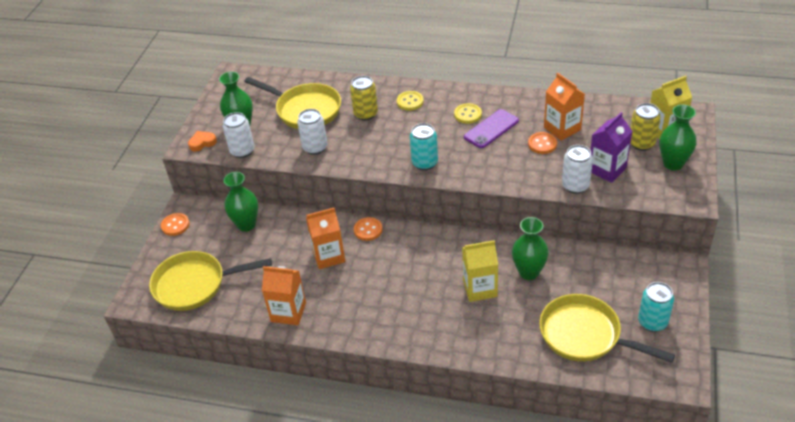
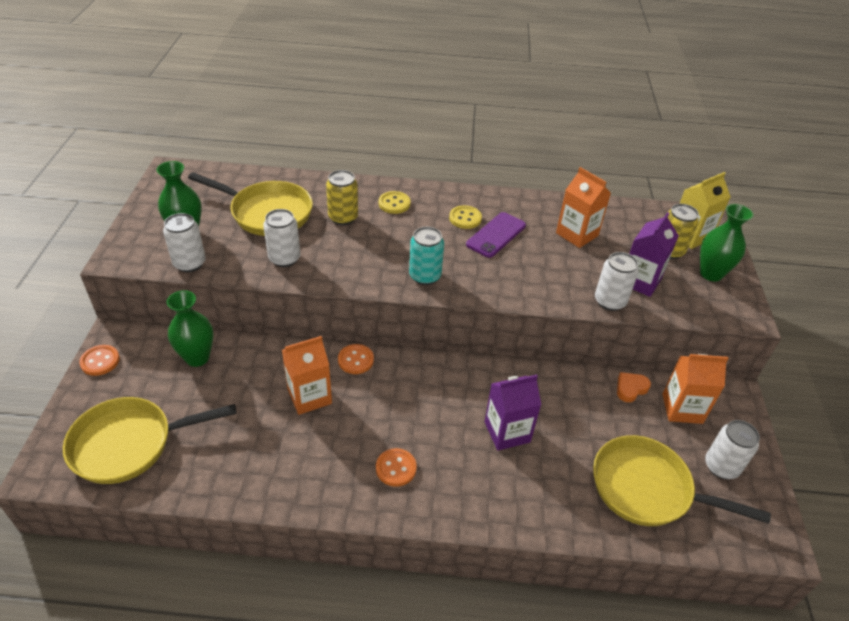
camera: 15 degrees left, 0 degrees up
orange heart [188,131,217,152] -> orange heart moved to [617,372,651,402]
orange carton [262,266,306,325] -> orange carton moved to [663,354,729,424]
yellow carton [462,240,498,302] -> purple carton [485,374,541,451]
green vase [512,217,549,280] -> none
orange button [528,132,557,154] -> orange button moved to [376,448,417,487]
turquoise can [638,282,674,332] -> white can [705,420,760,479]

